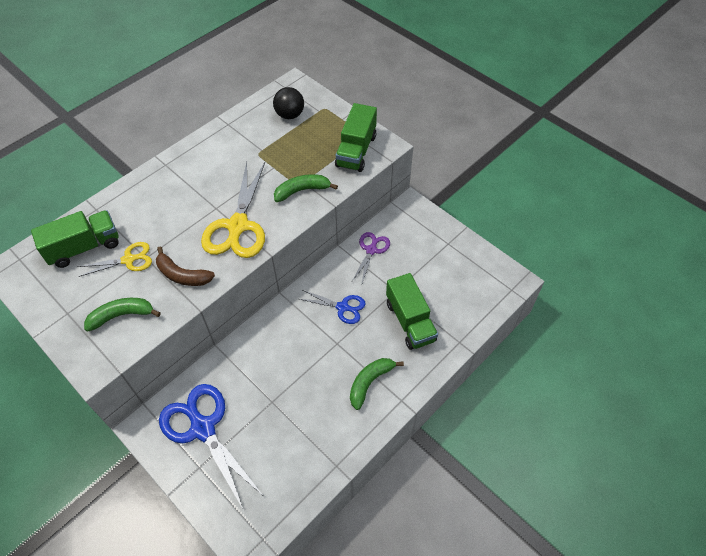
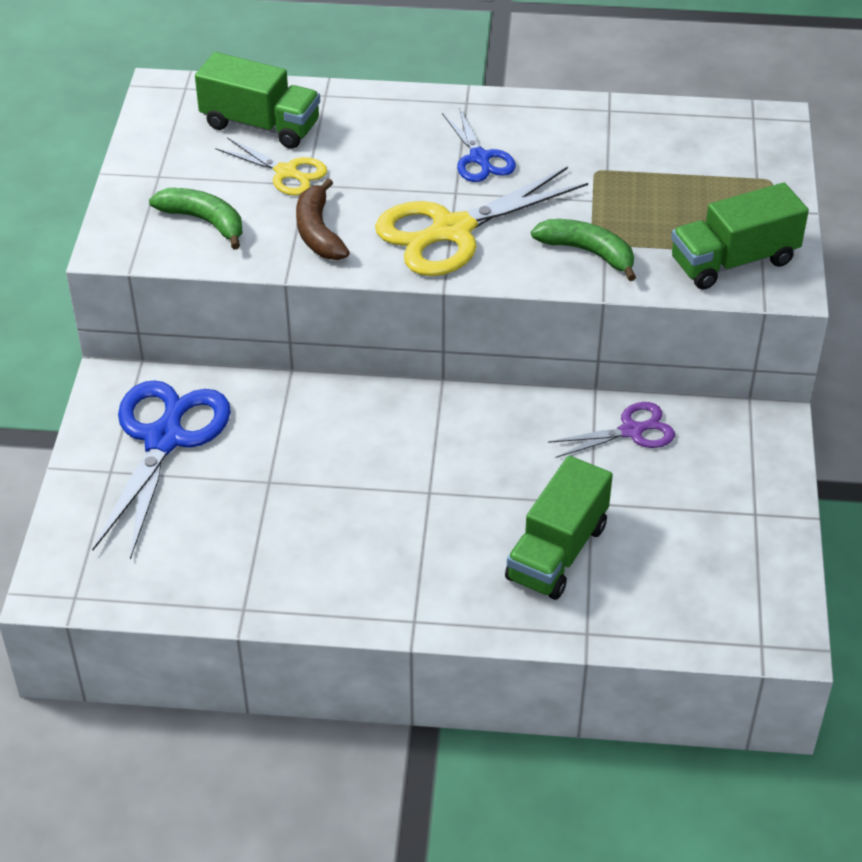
camera: 50 degrees right, 10 degrees down
black ball [273,87,304,119] -> none
blue scissors [300,290,366,324] -> blue scissors moved to [442,108,516,182]
green banana [350,358,404,410] -> none

